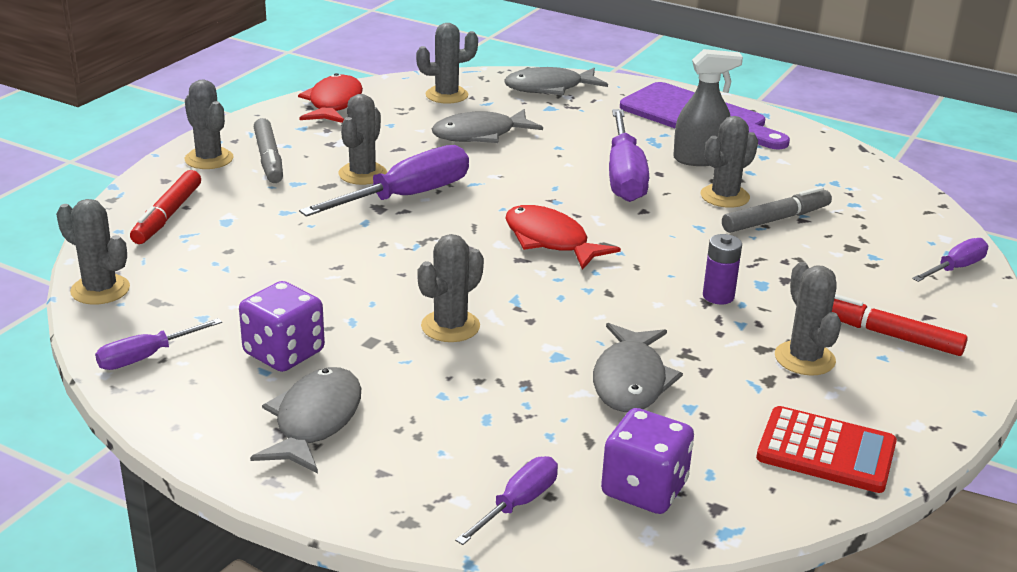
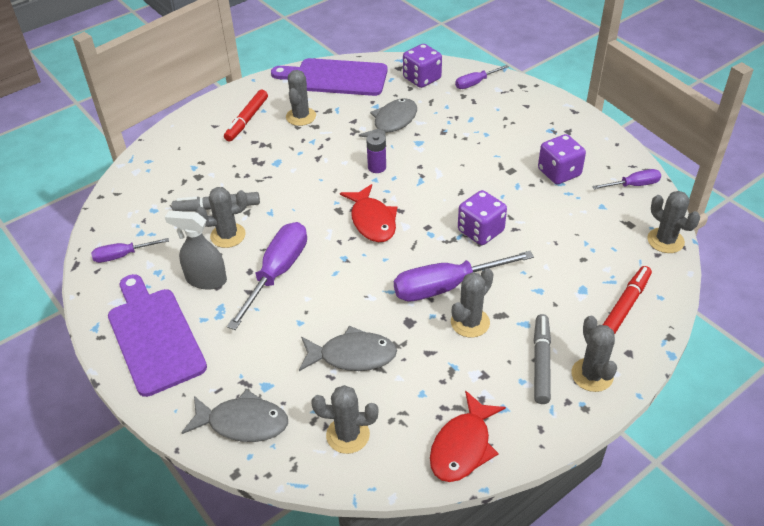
camera: 155 degrees left, 15 degrees up
grey fish [250,367,361,473] -> none
grey cactus [417,234,484,342] -> none
purple battery [703,234,742,304] -> purple battery moved to [366,133,386,173]
red calculator [756,406,897,493] -> purple cutting board [271,58,388,96]
red marker [832,294,968,356] -> red marker turned 60 degrees clockwise [224,90,268,142]
purple screwdriver [912,238,988,282] -> purple screwdriver moved to [91,238,169,263]
none -> purple dice [458,190,507,245]

